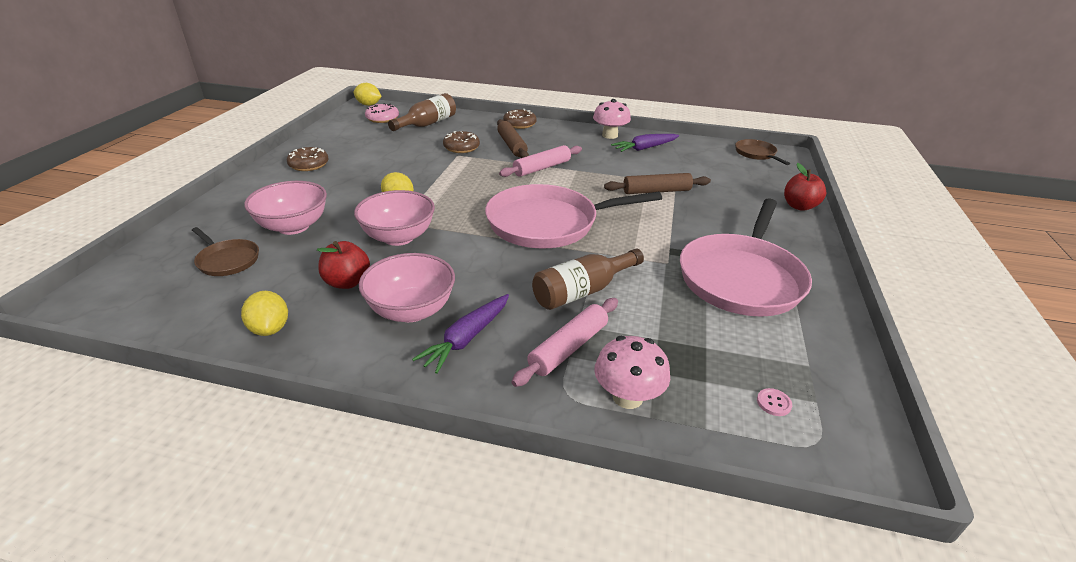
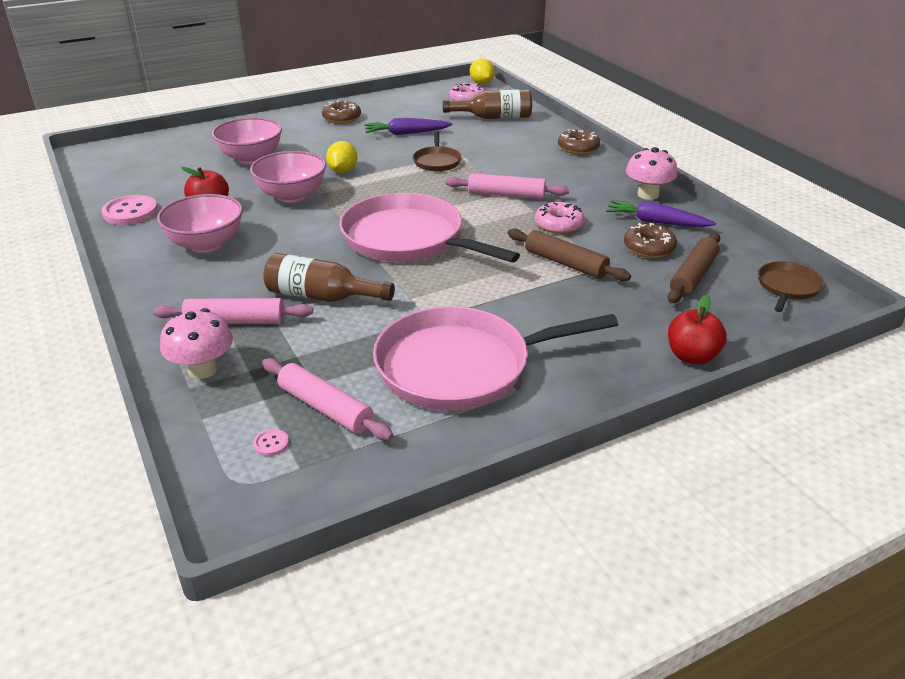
camera: 50 degrees right, 0 degrees up
brown pan [192,227,259,276] -> brown pan moved to [413,131,462,172]
yellow lemon [241,291,288,336] -> pink button [102,195,158,225]
purple carrot [412,294,509,374] -> purple carrot moved to [365,118,453,135]
brown donut [443,131,480,153] -> brown donut moved to [624,223,677,258]
brown rolling pin [497,119,529,158] -> brown rolling pin moved to [668,233,720,303]
none -> pink rolling pin [262,358,393,440]
none -> pink donut [535,202,585,234]

